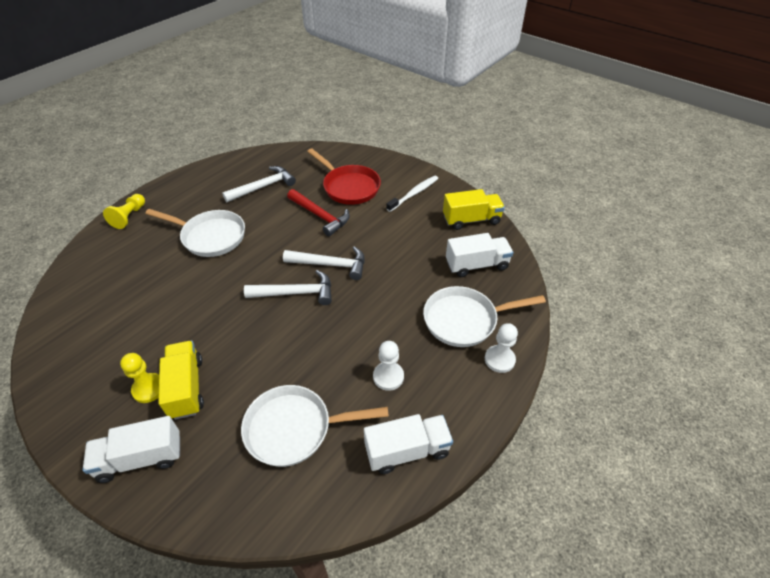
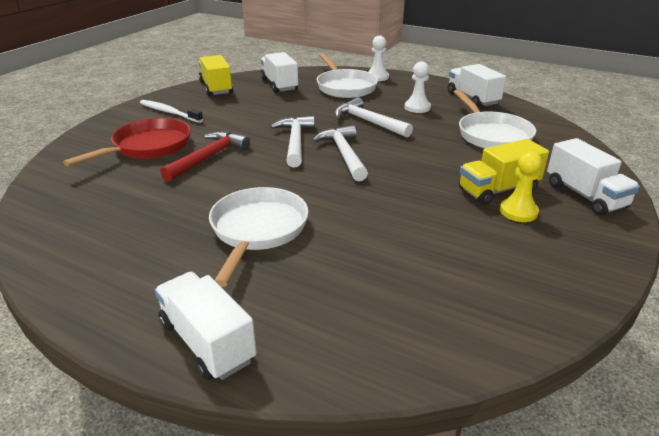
camera: 100 degrees left, 15 degrees down
yellow pawn [103,194,145,229] -> white truck [155,272,257,380]
white hammer [222,166,296,202] -> white hammer moved to [335,97,413,137]

